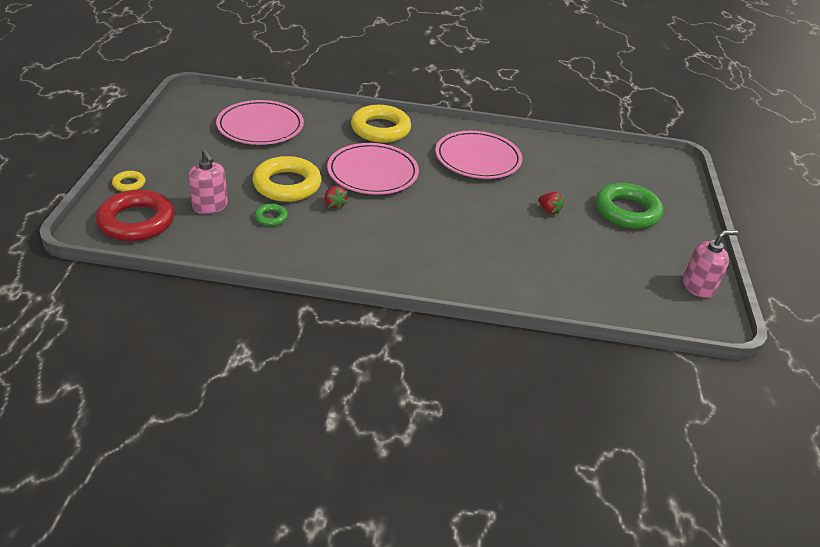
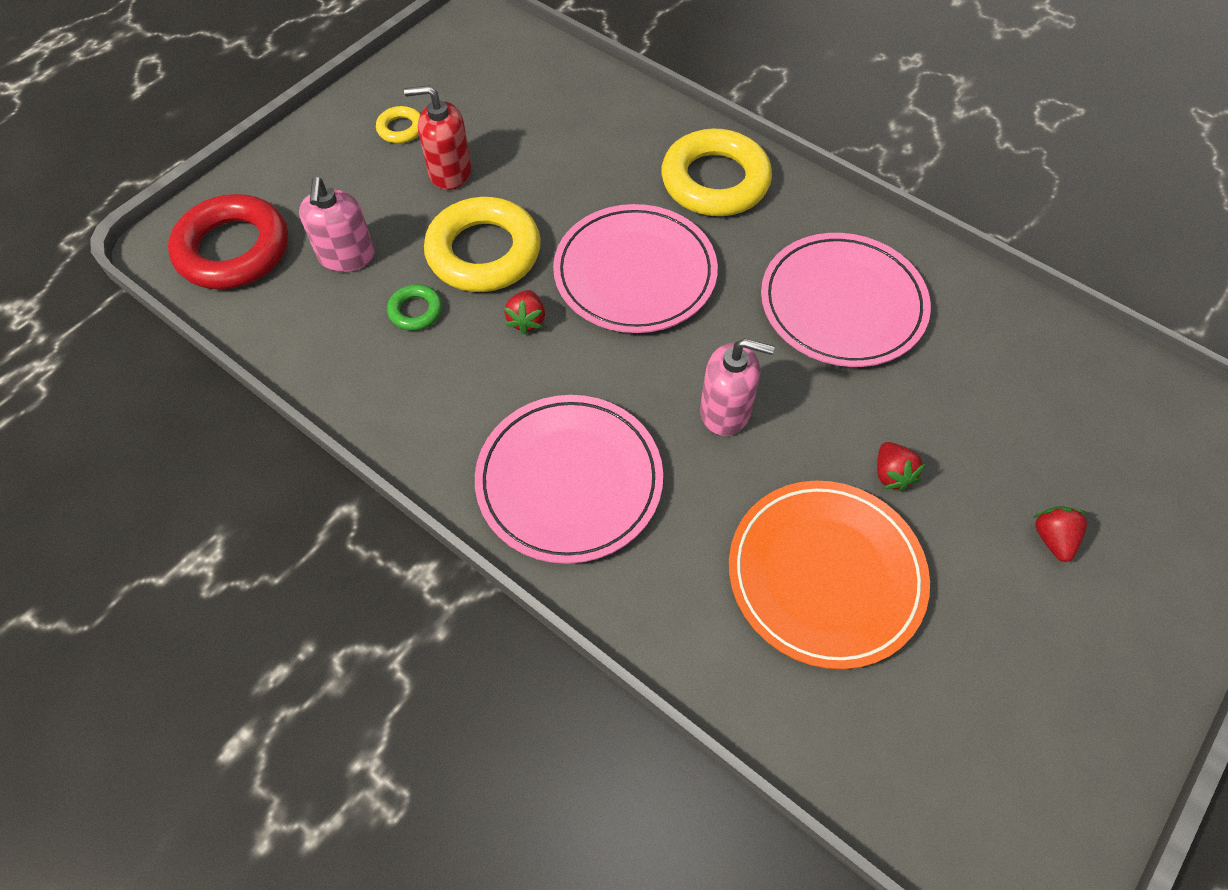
camera: 35 degrees right, 20 degrees up
yellow ring [112,171,145,192] -> yellow ring moved to [376,106,421,143]
pink plate [216,100,304,145] -> pink plate moved to [475,395,663,564]
green ring [596,183,663,229] -> red strawberry [1034,506,1087,562]
pink soap dispenser [683,230,738,298] -> pink soap dispenser moved to [700,338,774,436]
none -> red soap dispenser [404,85,471,190]
none -> orange plate [729,481,930,669]

